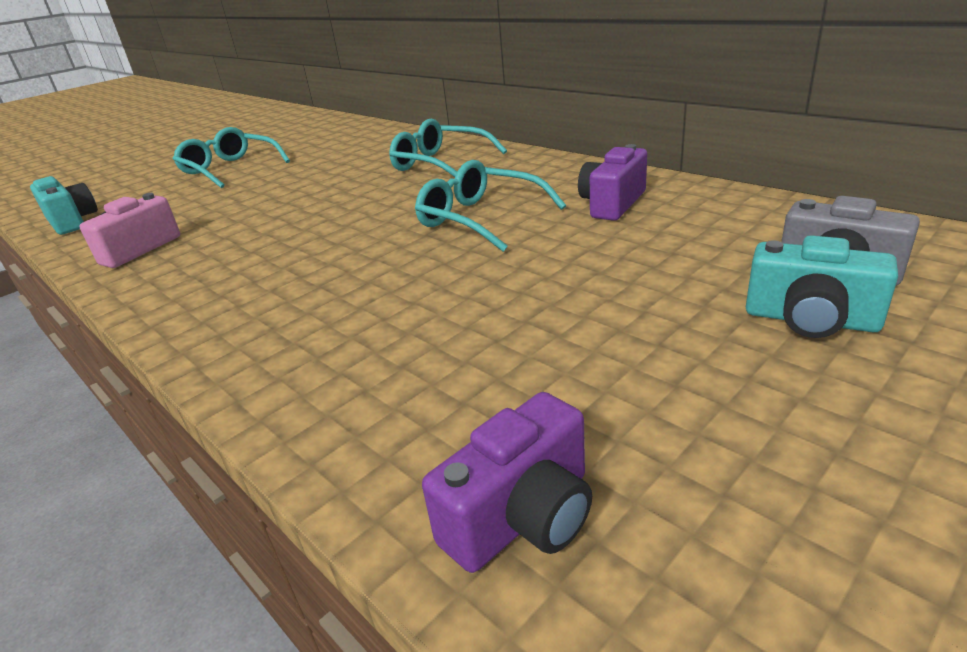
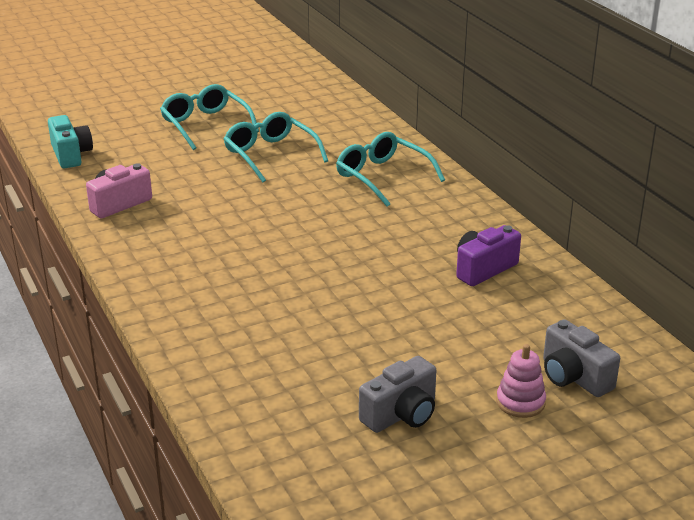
camera: 15 degrees right, 0 degrees up
turquoise glasses [415,160,566,252] -> turquoise glasses moved to [224,112,328,182]
purple camera [422,392,592,573] -> none
turquoise camera [746,235,898,338] -> pink stacking toy [496,344,546,418]
none -> grey camera [359,356,436,433]

